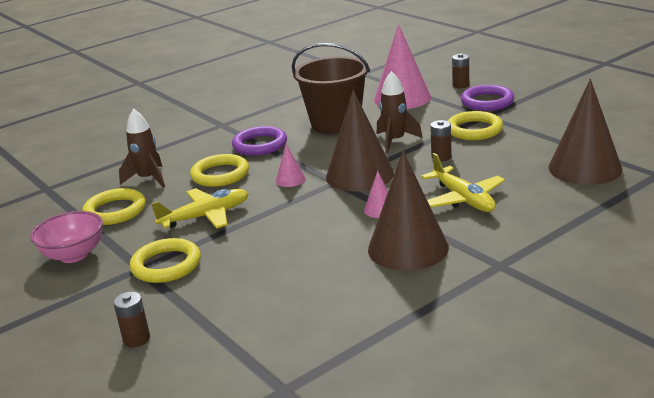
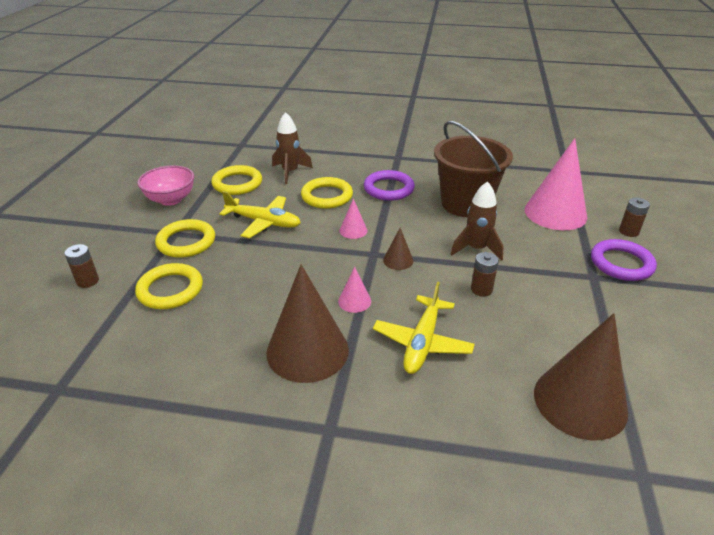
camera: 45 degrees right, 10 degrees up
brown cone [326,90,394,192] -> brown cone [383,228,413,270], size x0.44
yellow ring [448,111,503,140] -> yellow ring moved to [135,263,203,309]

